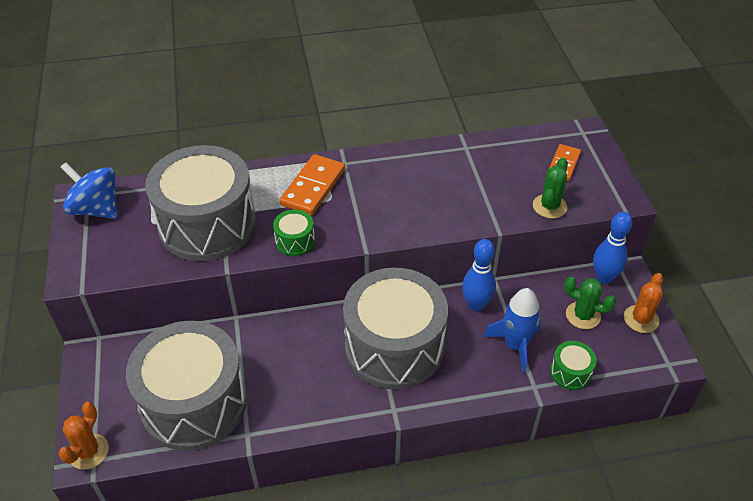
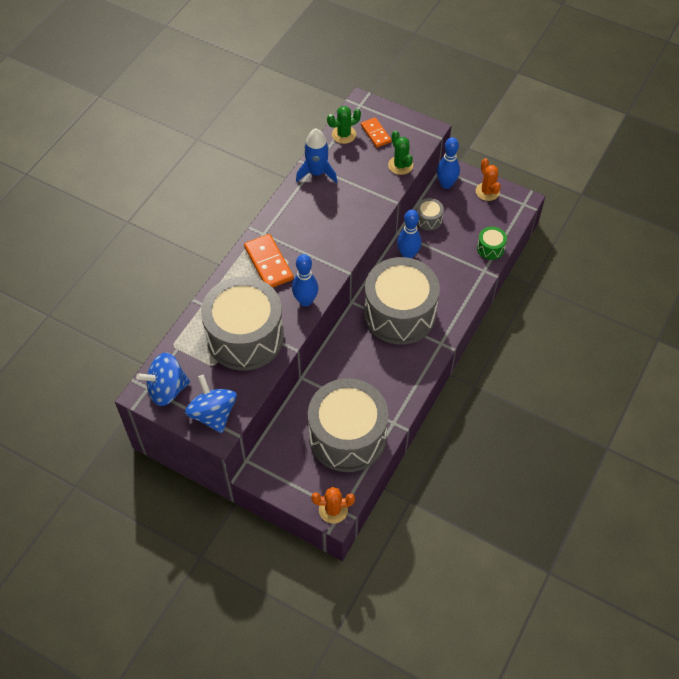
camera: 50 degrees left, 10 degrees up
orange cactus [58,402,109,470] -> orange cactus turned 60 degrees counterclockwise [311,487,355,524]
green drum [273,210,315,256] -> blue bowling pin [292,254,318,307]
blue rocket [483,288,541,373] -> blue rocket moved to [296,128,337,183]
green cactus [564,277,616,329] -> green cactus moved to [327,106,361,144]
none -> blue spinning top [185,375,237,433]
none -> grey drum [416,198,444,231]

